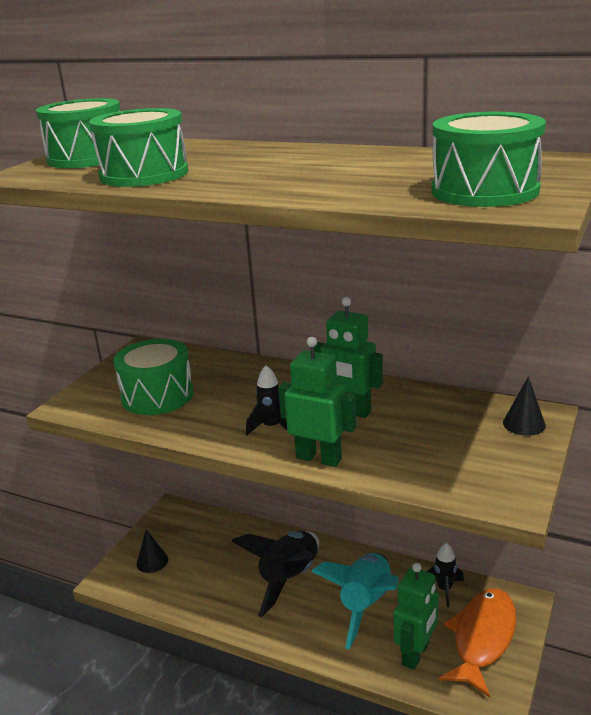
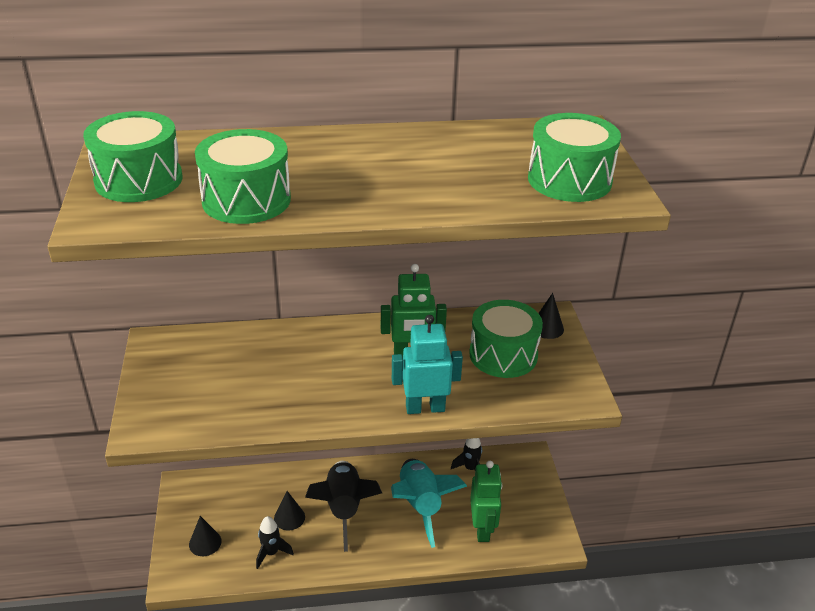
camera: 35 degrees left, 10 degrees up
green drum [113,339,194,415] -> green drum moved to [469,300,543,378]
black rocket [246,365,287,435] -> black rocket moved to [256,516,294,569]
green robot [278,337,357,467] -> turquoise robot [392,315,463,414]
orange fish [439,588,516,698] -> none
none -> black cone [274,491,305,530]

